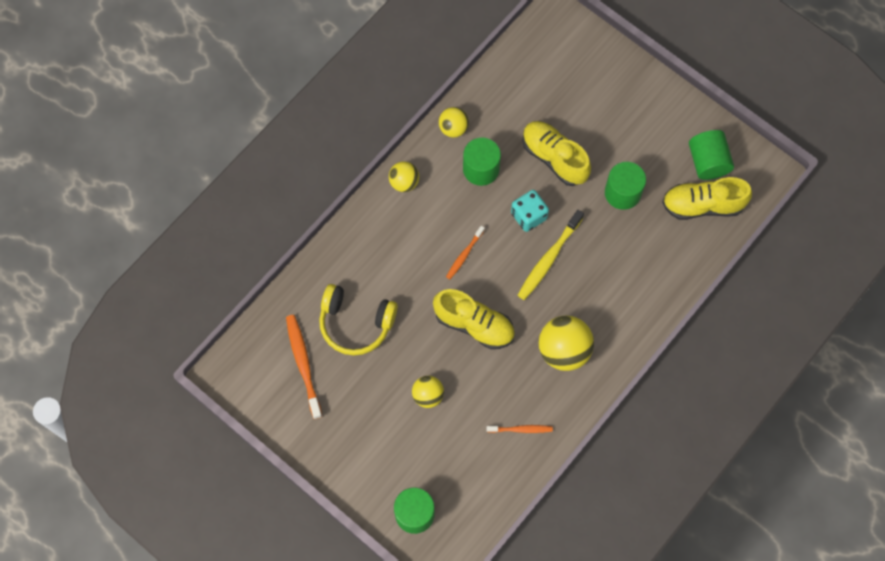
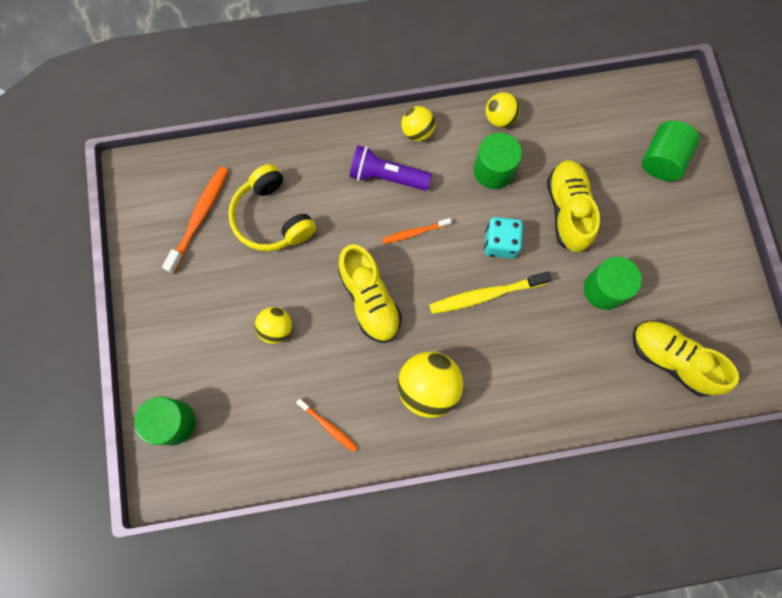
camera: 40 degrees right, 5 degrees up
green cylinder [689,130,734,180] -> green cylinder moved to [642,121,700,181]
none -> purple flashlight [349,145,432,191]

